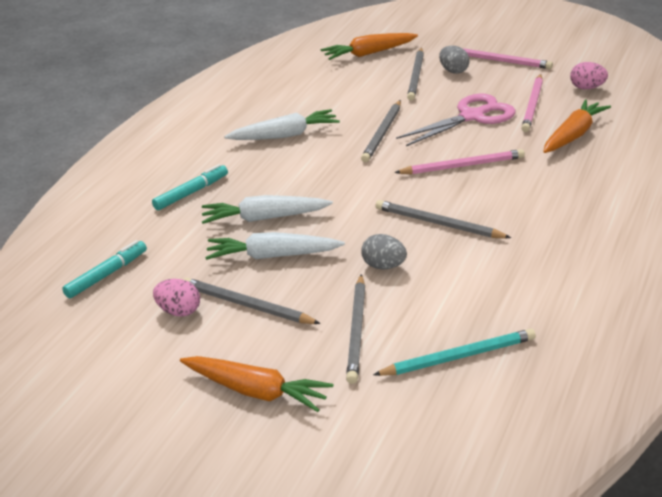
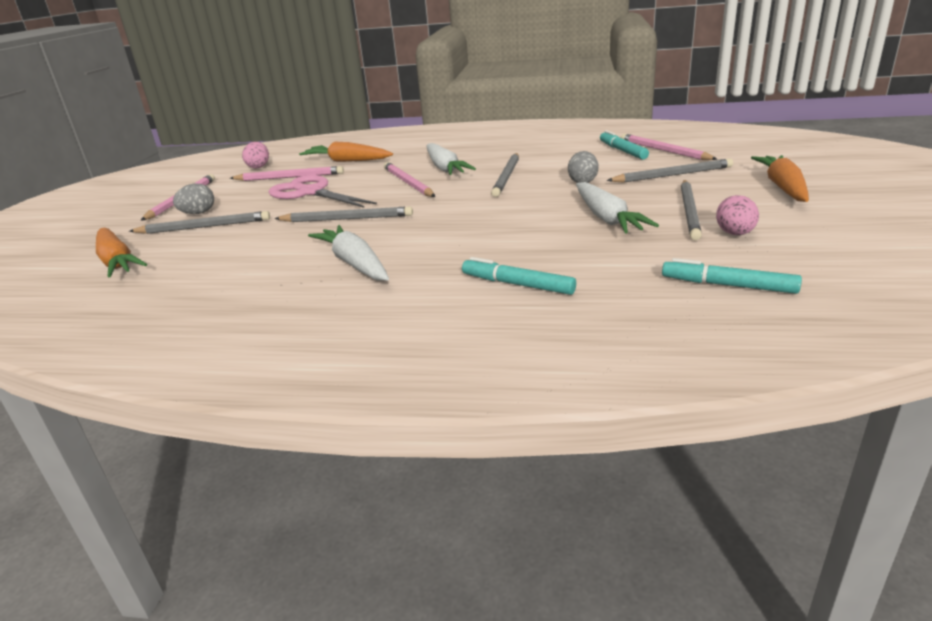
camera: 105 degrees left, 5 degrees down
white carrot [202,195,333,224] -> white carrot moved to [426,143,476,175]
turquoise pencil [373,329,536,376] -> pink pencil [621,134,717,160]
none -> turquoise marker [600,130,649,160]

